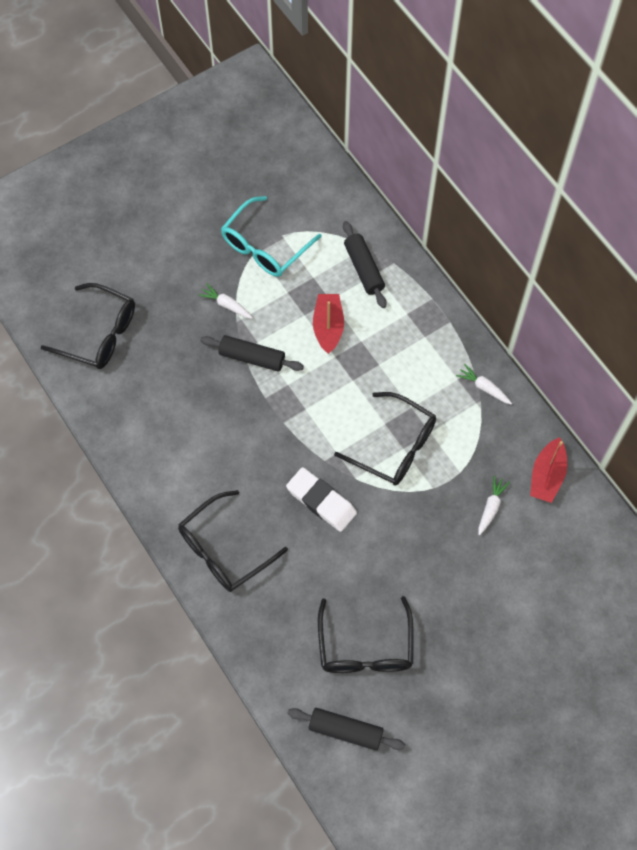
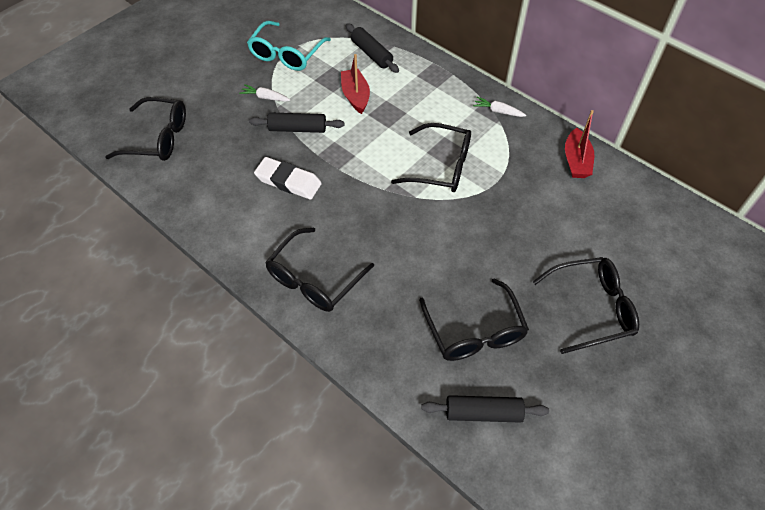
camera: 15 degrees left, 10 degrees down
white eraser [286,467,357,532] -> white eraser moved to [254,157,322,199]
white carrot [478,476,510,535] -> none
none -> black glasses [533,257,639,354]

